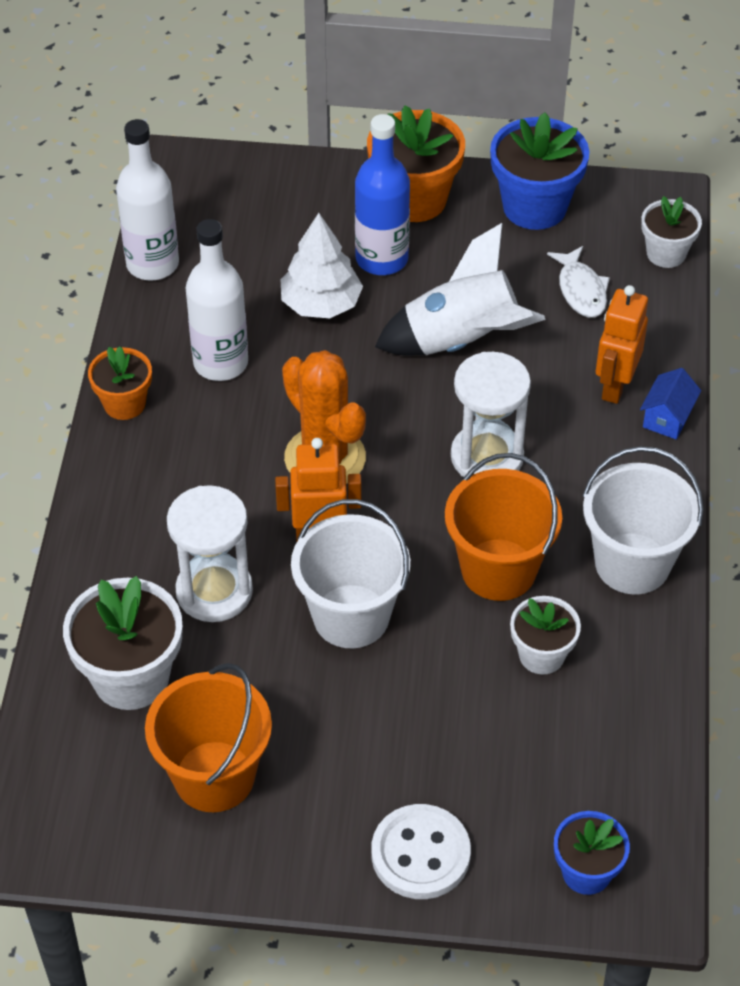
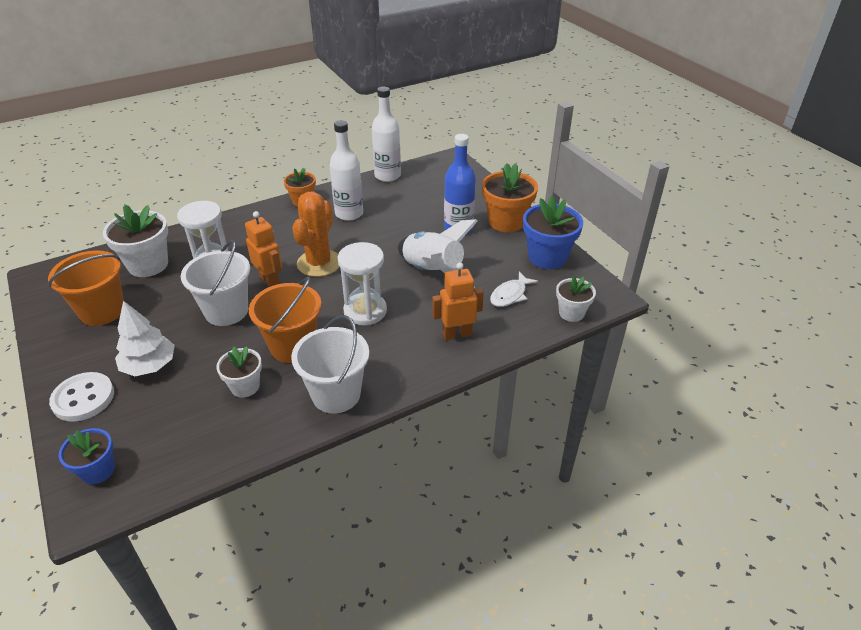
camera: 55 degrees right, 10 degrees down
white tree [280,213,363,318] -> white tree moved to [115,301,175,376]
blue house [640,368,701,439] -> none

